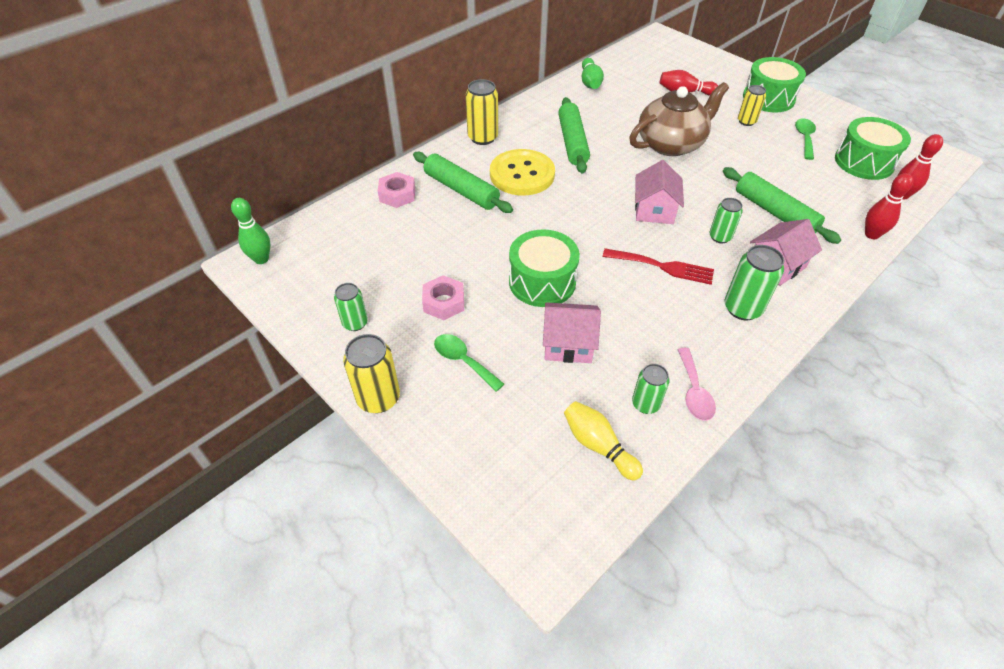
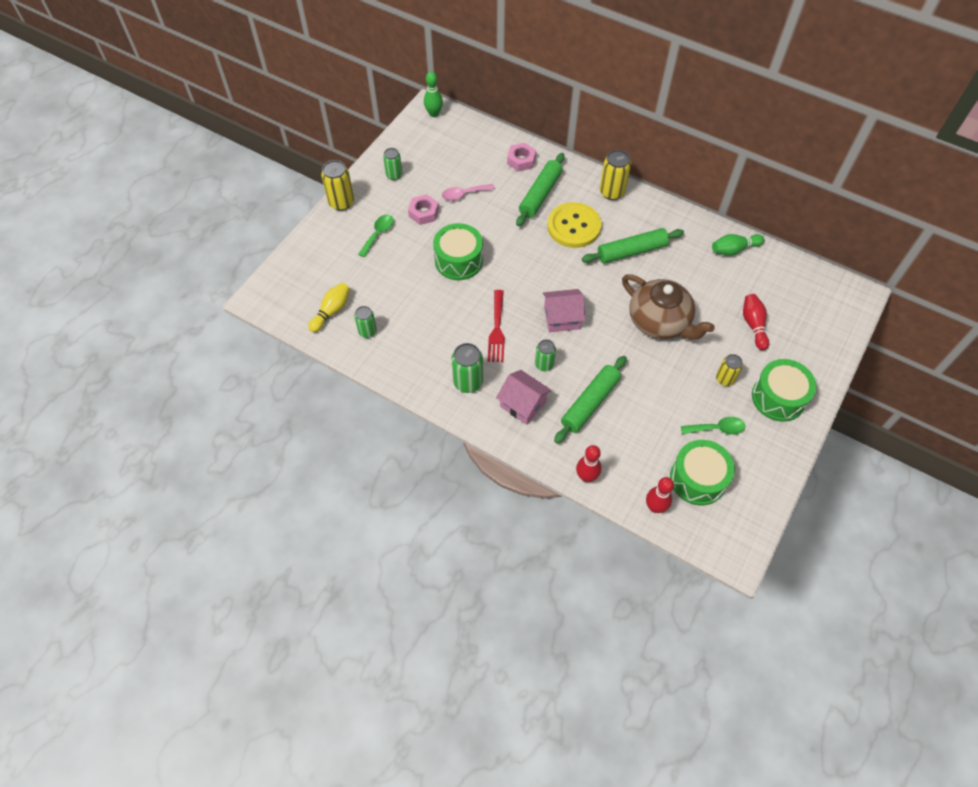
camera: 75 degrees right, 10 degrees up
pink house [543,302,601,363] -> none
pink spoon [677,348,716,421] -> pink spoon moved to [442,184,495,201]

